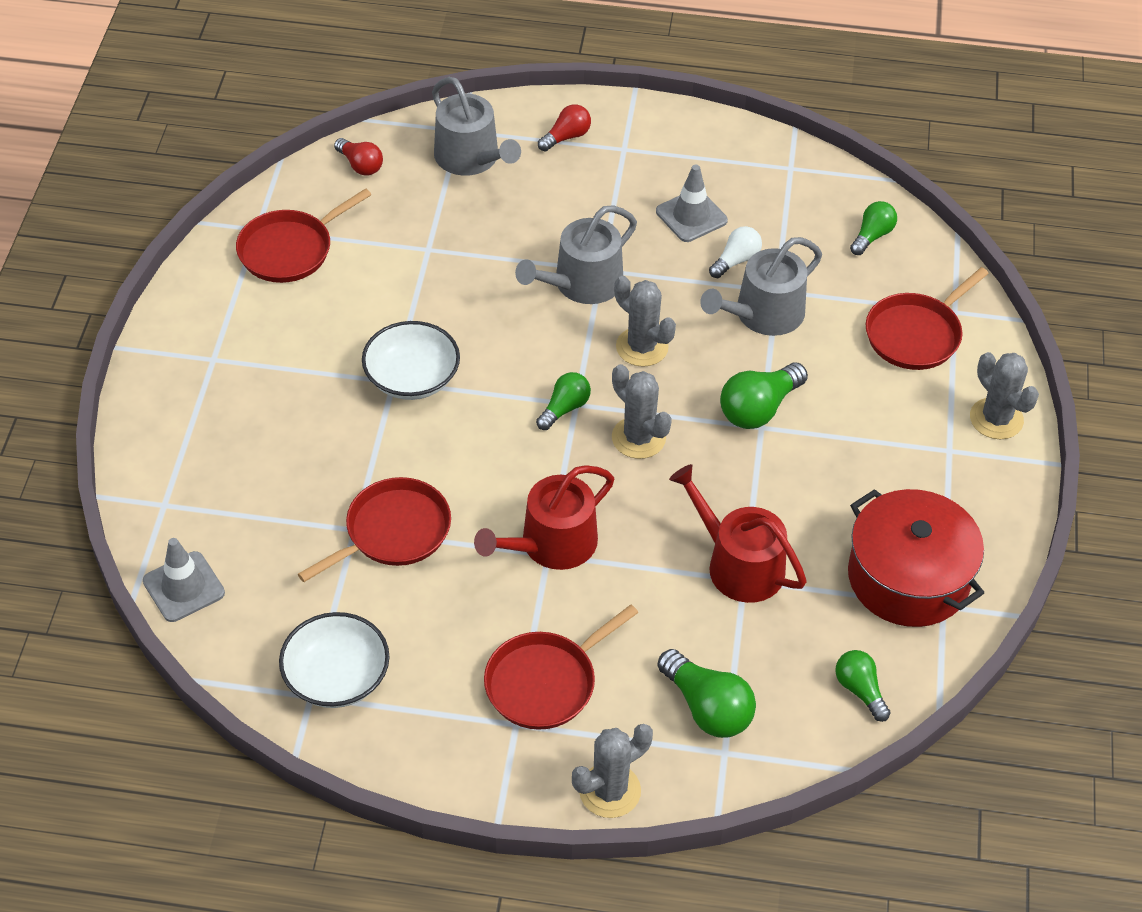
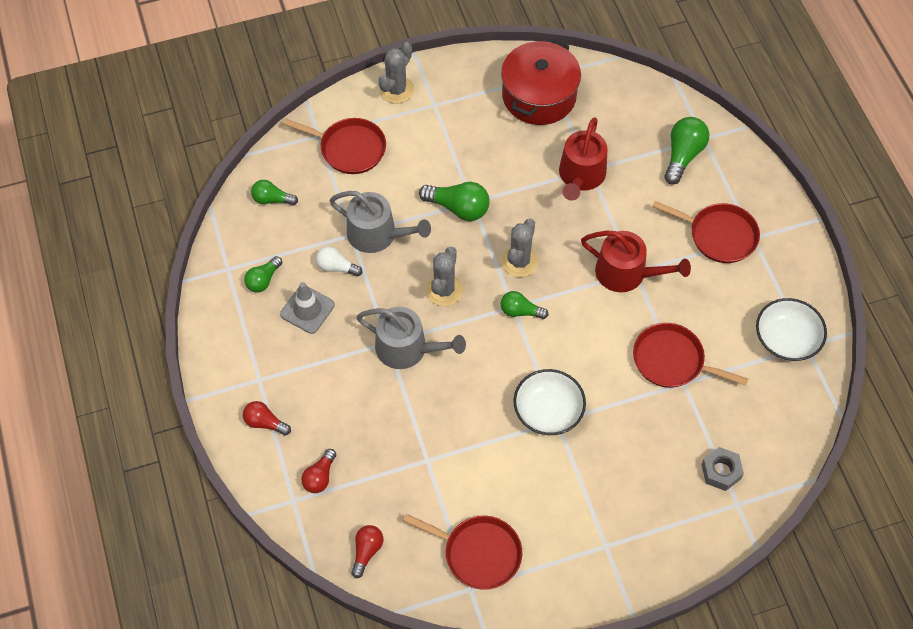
camera: 115 degrees left, 10 degrees up
grey traffic cone [143,538,225,622] -> none
grey watering can [432,77,521,176] -> red light bulb [301,449,336,493]
grey cactus [572,724,653,818] -> none
green light bulb [835,650,891,722] -> green light bulb moved to [244,256,282,292]
none -> grey nut [701,447,744,491]

